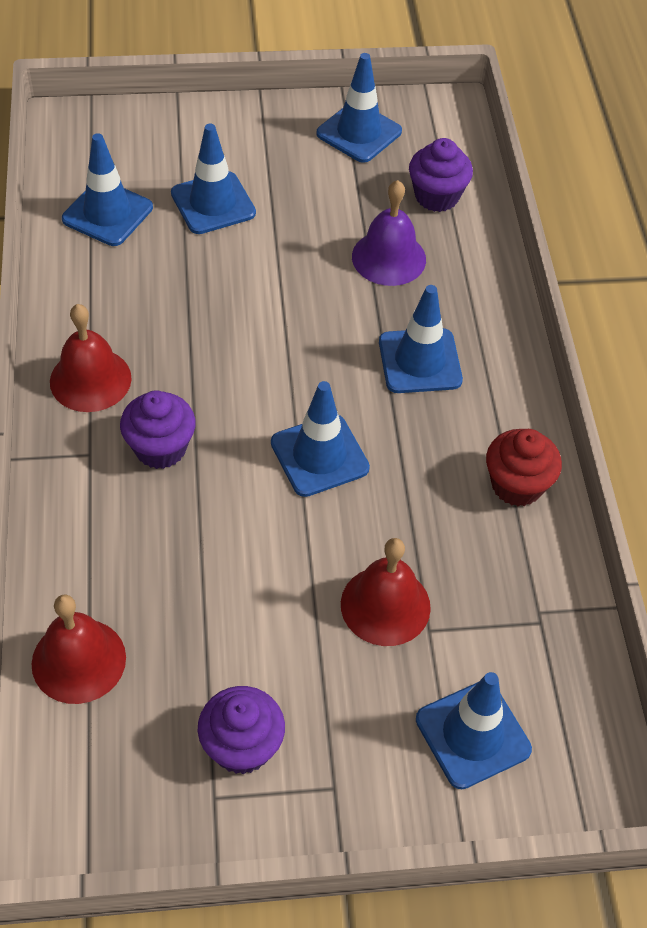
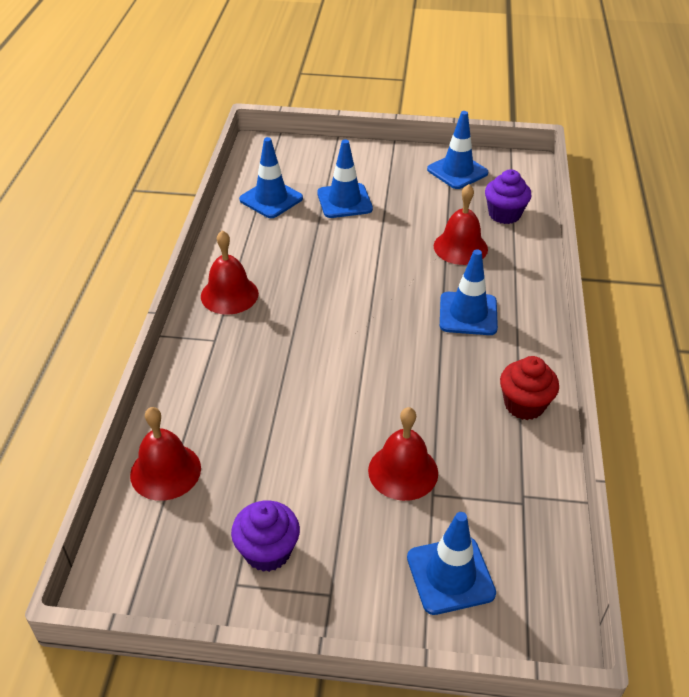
camera: 15 degrees right, 10 degrees down
purple cupcake [120,390,196,469] -> none
blue traffic cone [271,381,370,497] -> none
purple bell [352,180,426,286] -> red bell [434,184,488,265]

